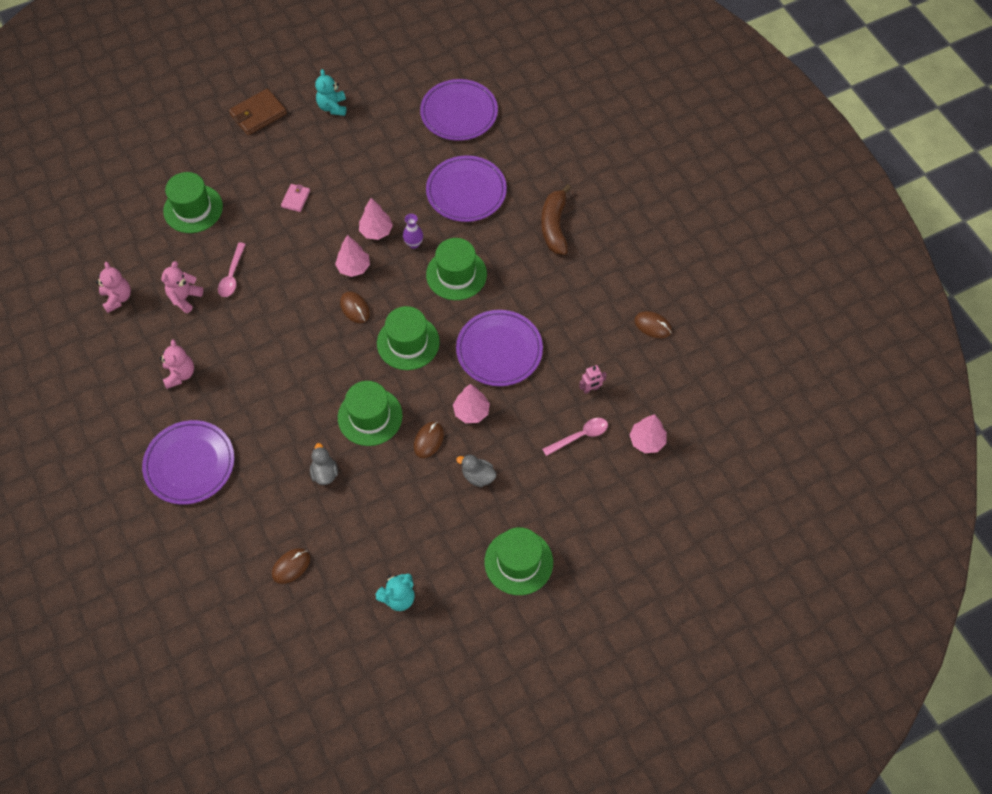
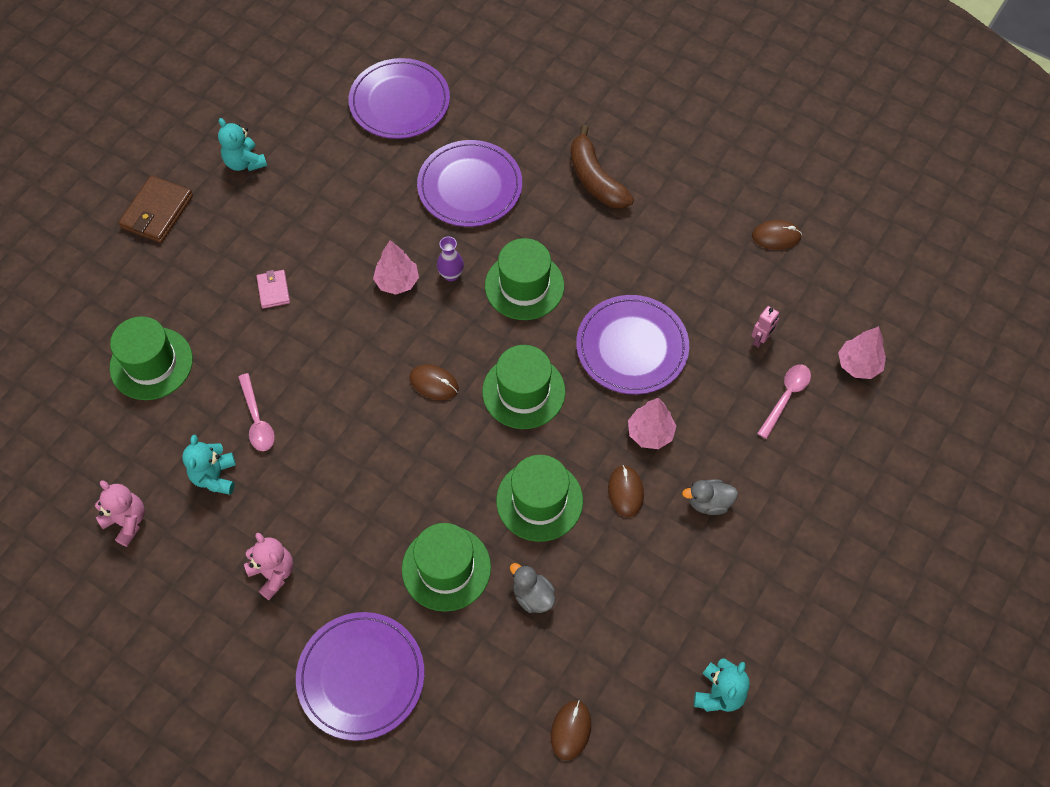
camera: 30 degrees left, 0 degrees up
pink teddy bear [161,261,203,313] -> turquoise teddy bear [182,435,236,495]
pink tree [335,235,370,277] -> none
green hat [484,527,553,595] -> green hat moved to [402,523,491,612]

